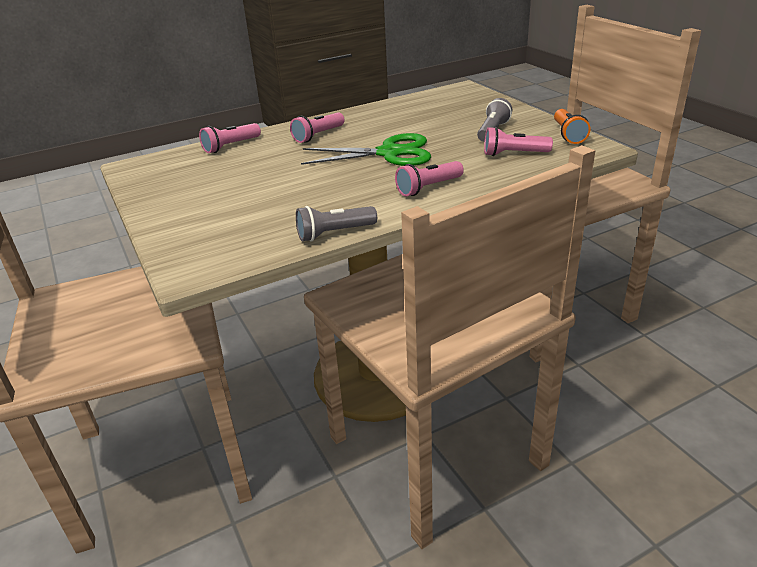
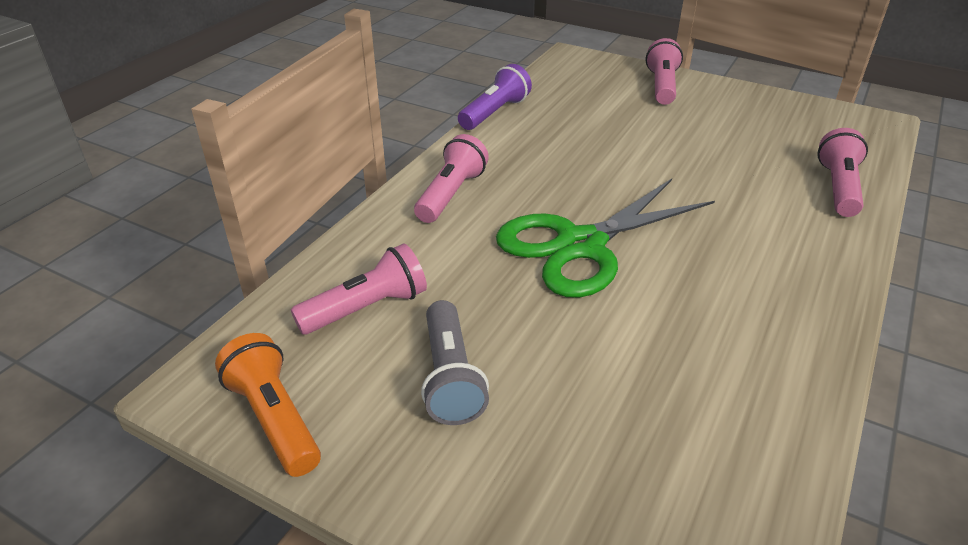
camera: 145 degrees right, 5 degrees up
pink flashlight [290,112,344,143] -> pink flashlight moved to [646,38,683,105]
grey flashlight [296,206,377,242] -> purple flashlight [458,64,532,130]

